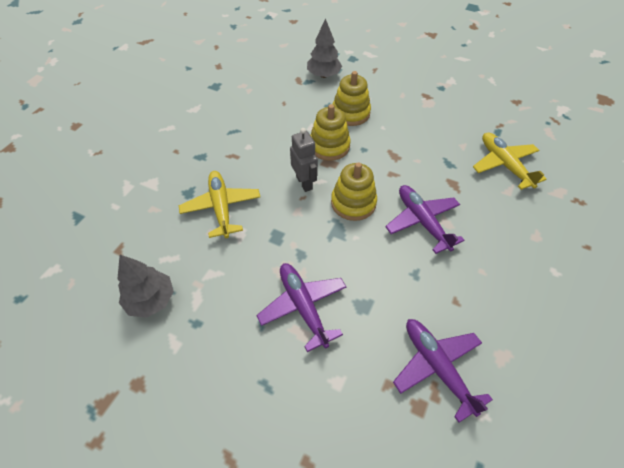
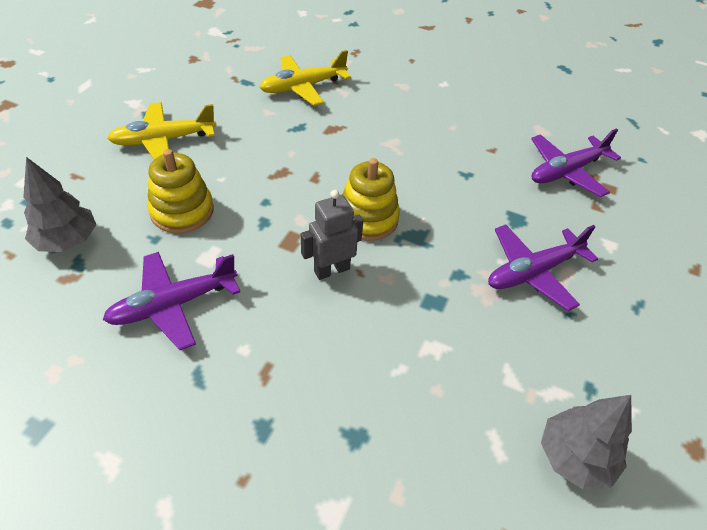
camera: 95 degrees left, 5 degrees down
yellow plane [179,171,260,238] -> yellow plane moved to [107,102,217,159]
yellow stacking toy [311,104,351,161] -> none
purple plane [385,185,465,254] -> purple plane moved to [103,252,240,350]

